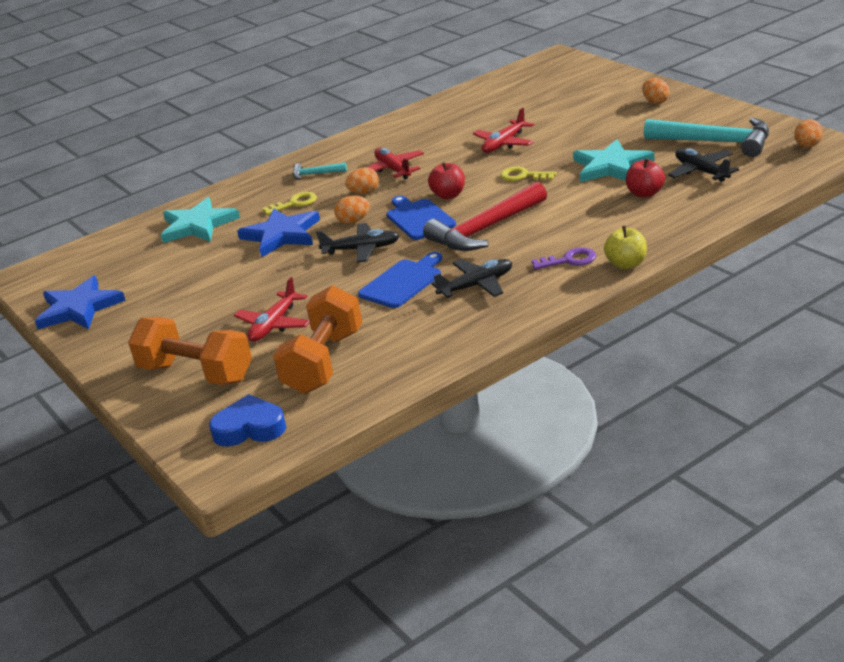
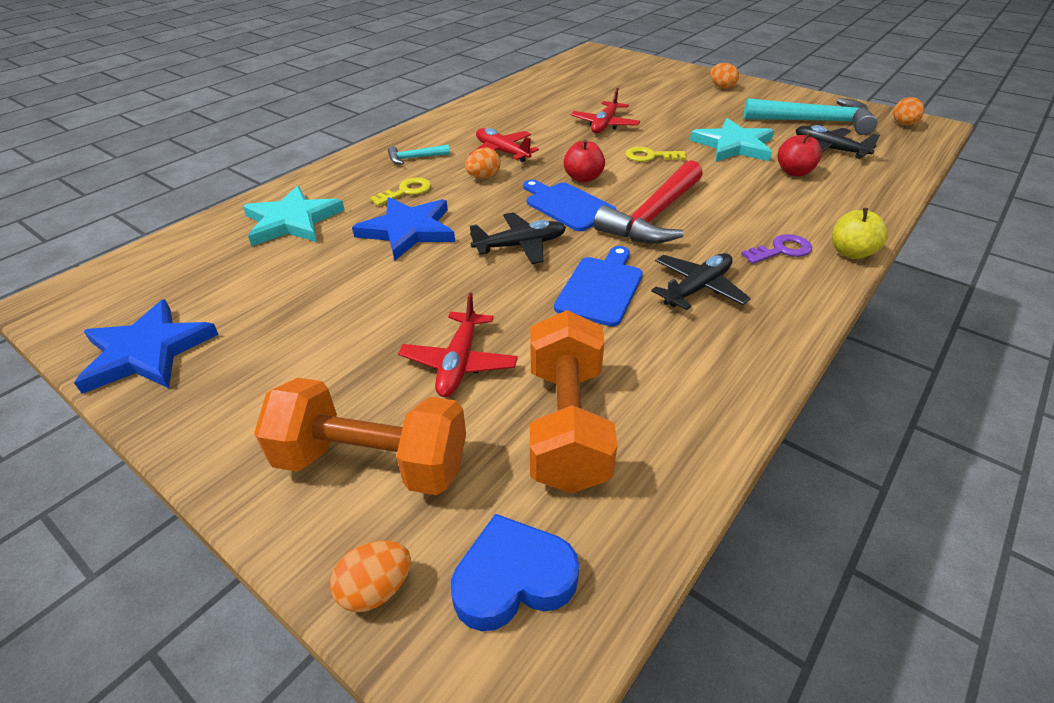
camera: 20 degrees left, 10 degrees up
orange egg [334,196,370,224] -> orange egg moved to [330,541,411,612]

